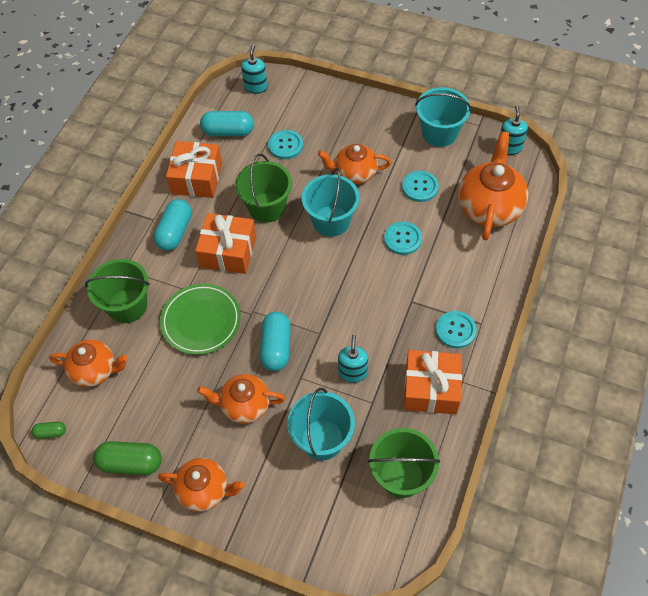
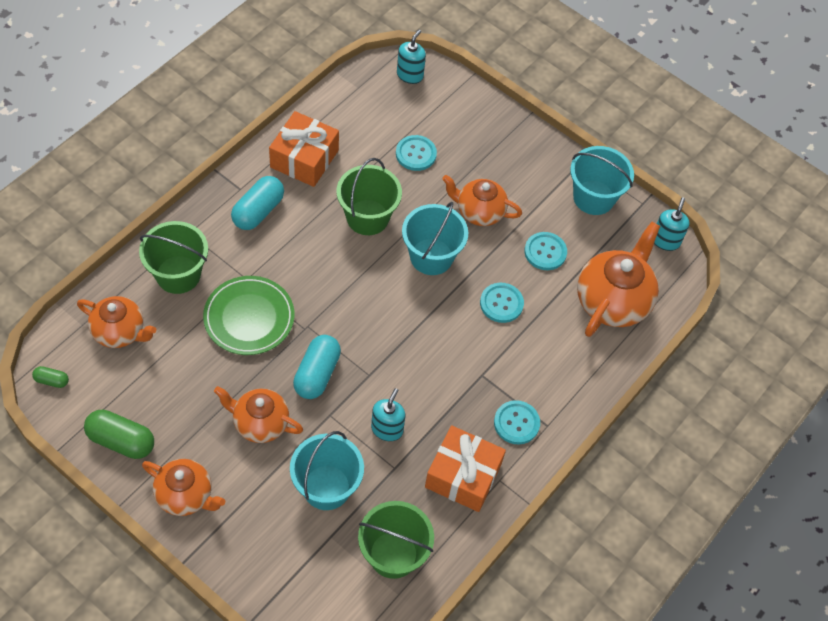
camera: 10 degrees right, 0 degrees up
orange gift [195,213,256,274] -> none
turquoise capsule [200,111,254,136] -> none

